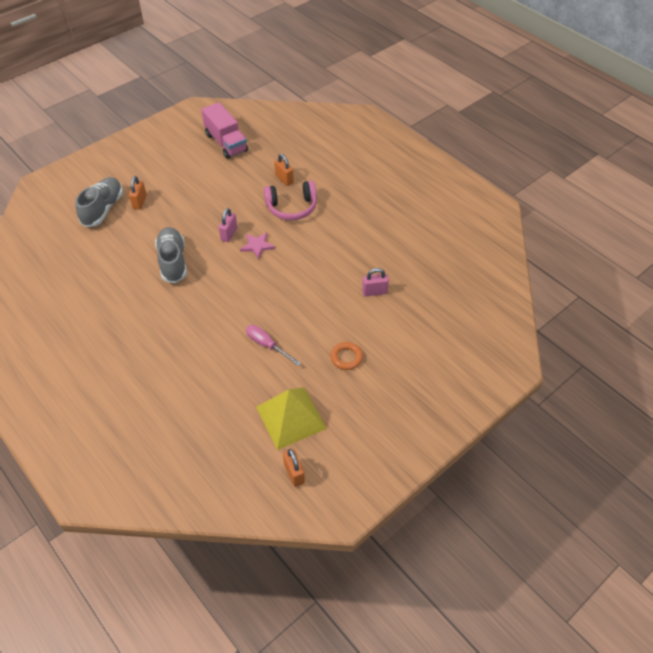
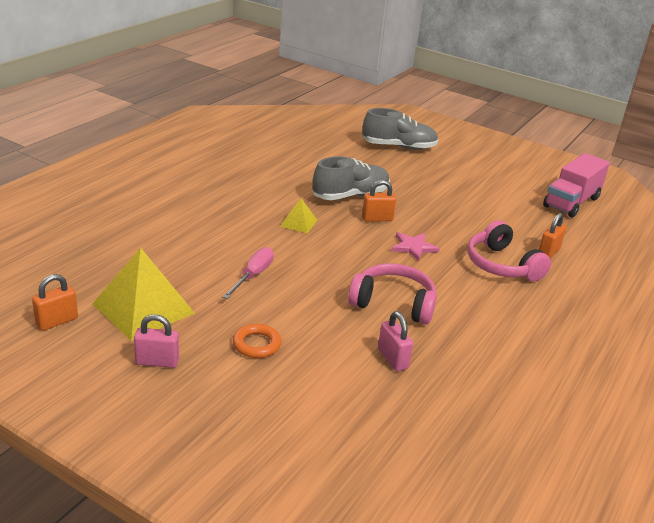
camera: 70 degrees right, 20 degrees down
orange padlock [129,176,147,210] -> orange padlock moved to [362,180,396,221]
pink padlock [219,208,237,242] -> pink padlock moved to [134,314,179,368]
none -> yellow pyramid [280,198,317,233]
none -> pink headphones [348,263,437,325]

